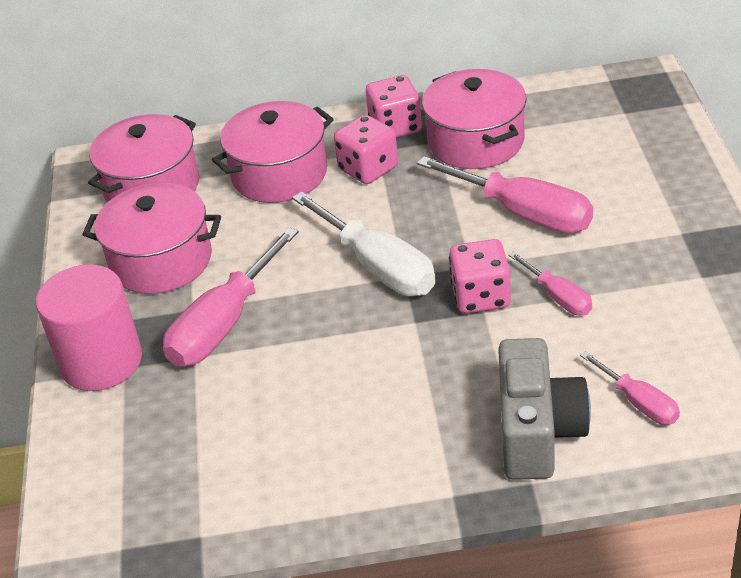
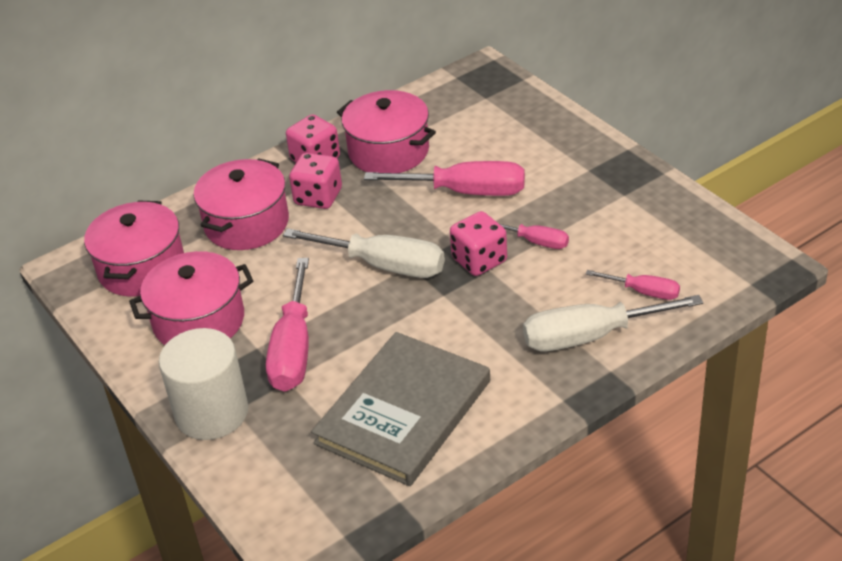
camera: 30 degrees left, 0 degrees up
pink cylinder [36,265,142,391] -> white cylinder [159,328,248,440]
grey camera [498,338,591,480] -> white screwdriver [523,295,703,351]
none -> grey book [311,332,490,486]

